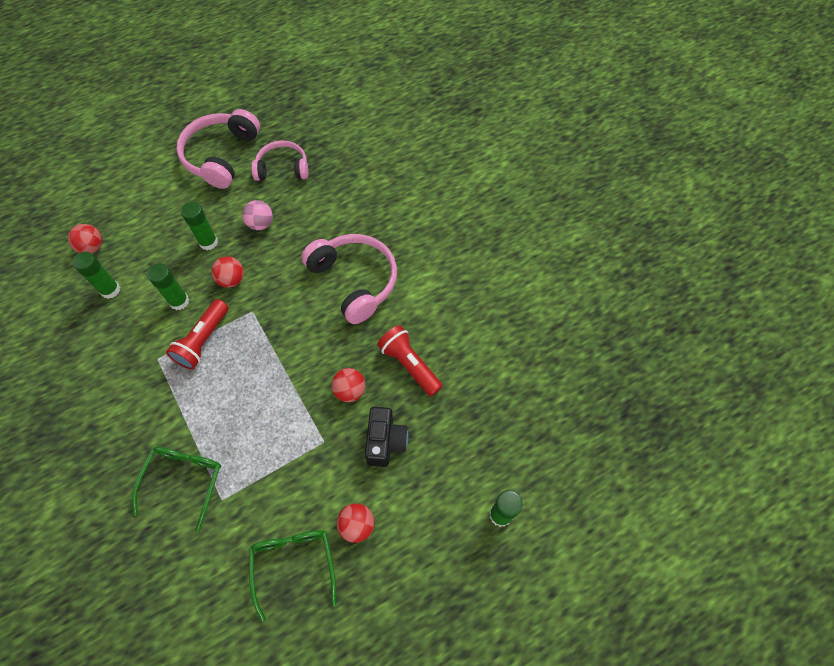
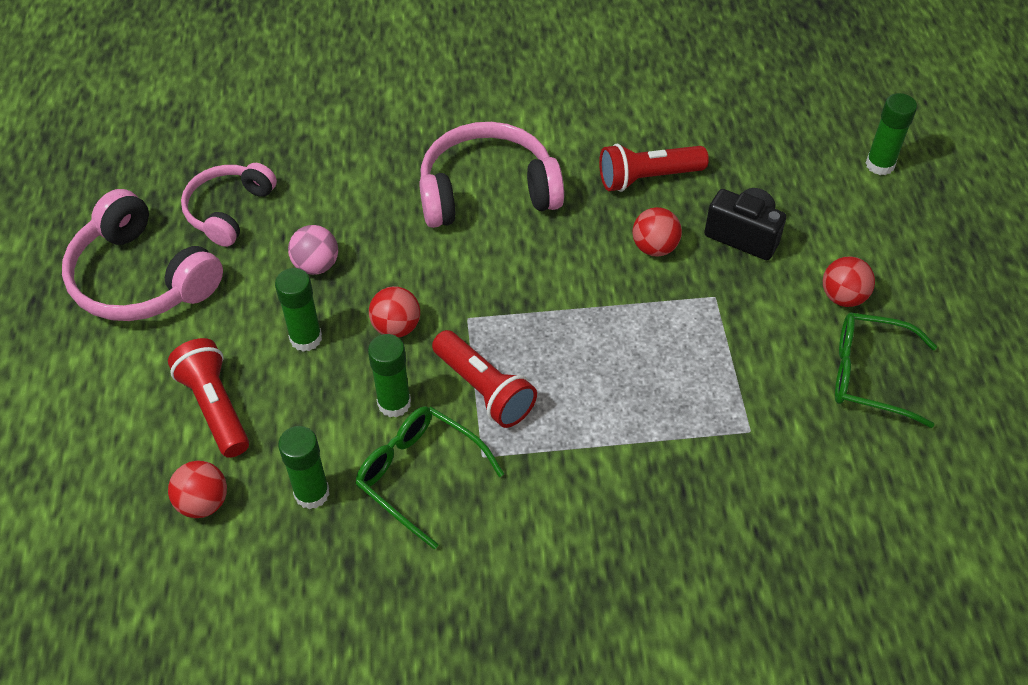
camera: 65 degrees left, 10 degrees down
green glasses [132,447,221,532] -> green glasses moved to [355,406,504,550]
none -> red flashlight [168,338,249,458]

